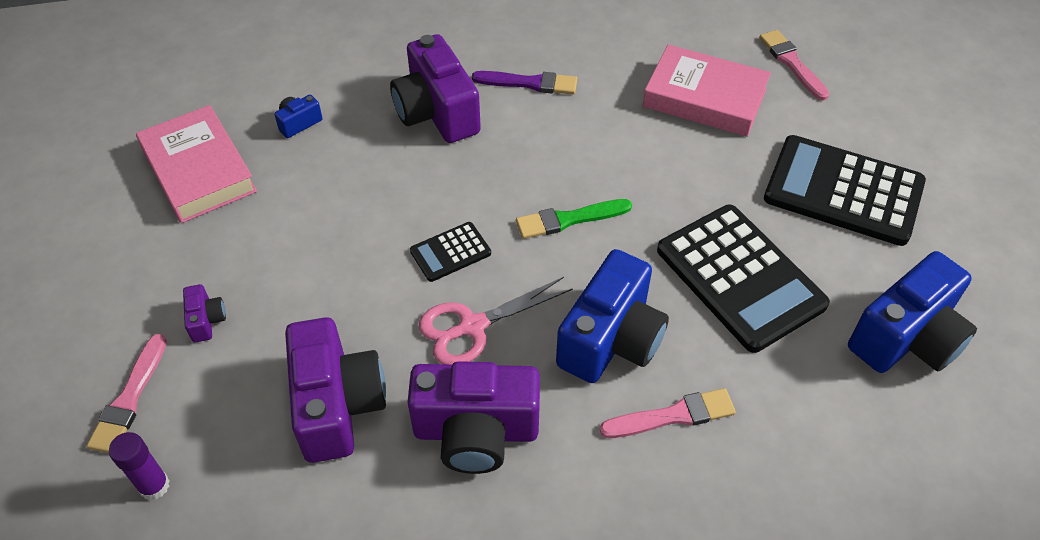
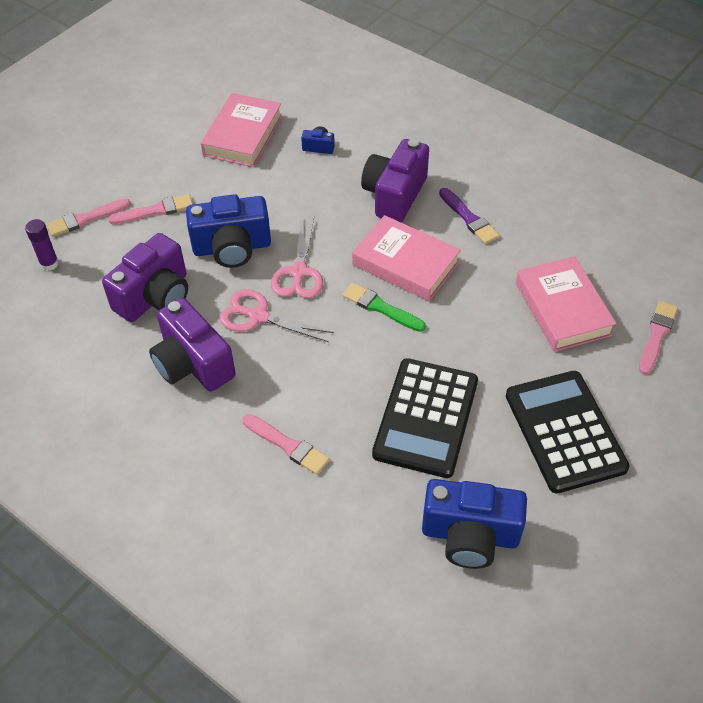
camera: 50 degrees right, 0 degrees up
purple camera [183,284,226,343] -> pink brush [108,194,193,224]
black calculator [410,222,491,282] -> pink scissors [271,218,323,298]
blue camera [556,249,669,383] -> blue camera moved to [186,194,271,268]
none -> pink book [352,215,461,301]

